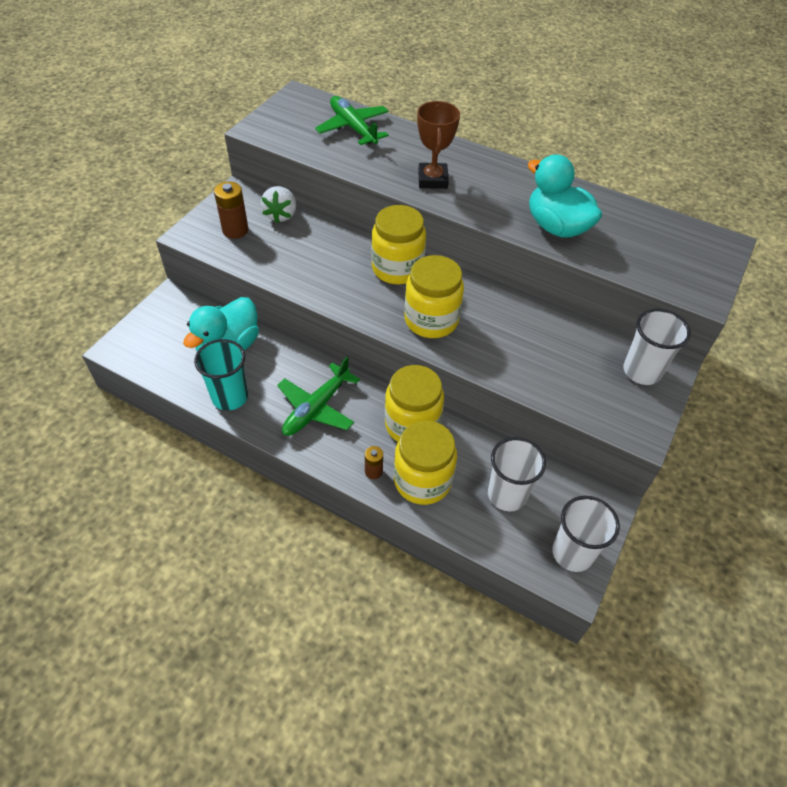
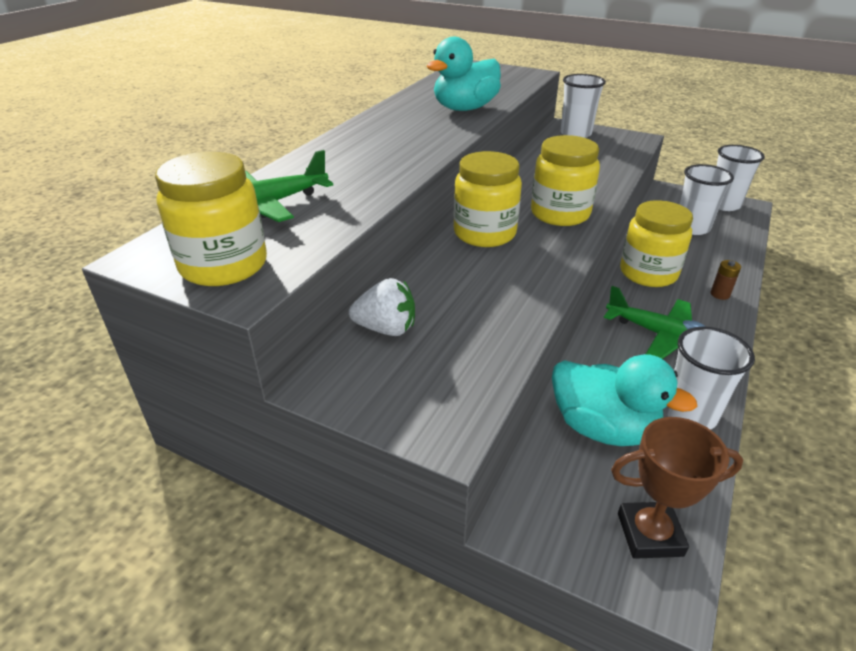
camera: 90 degrees left, 15 degrees down
turquoise cup [194,339,248,411] -> white cup [664,326,755,430]
brown battery [214,182,249,239] -> none
yellow jar [394,421,457,505] -> yellow jar moved to [155,152,267,286]
brown trophy [417,101,460,189] -> brown trophy moved to [611,417,743,559]

